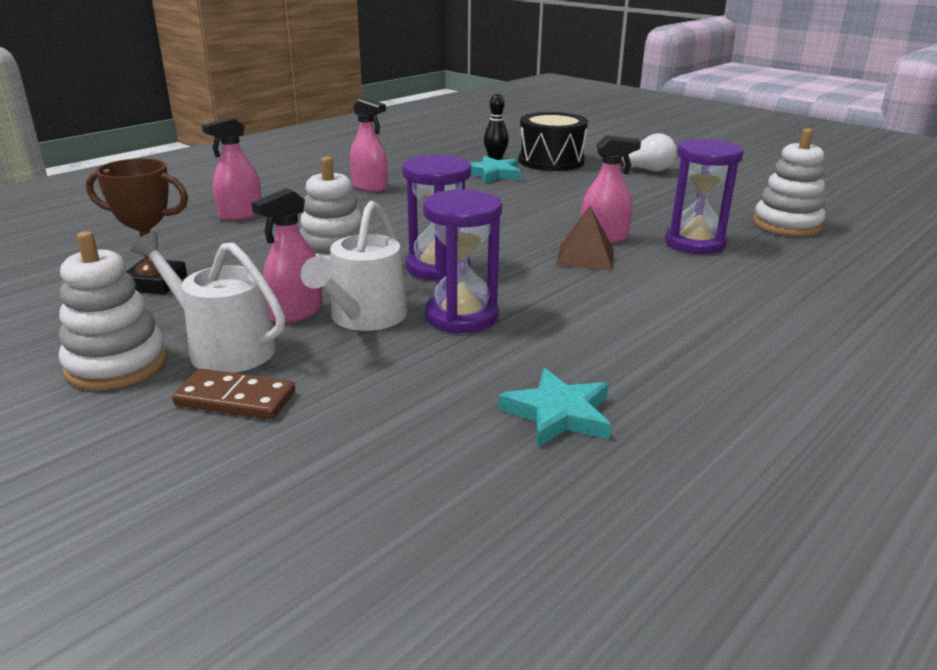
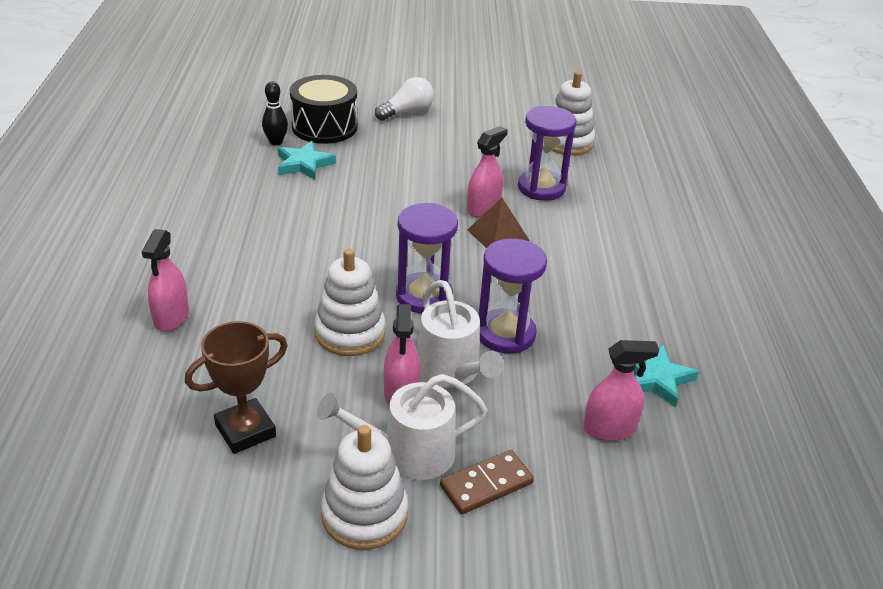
camera: 45 degrees left, 10 degrees up
pink spray bottle [350,97,388,192] -> pink spray bottle moved to [583,340,659,441]

